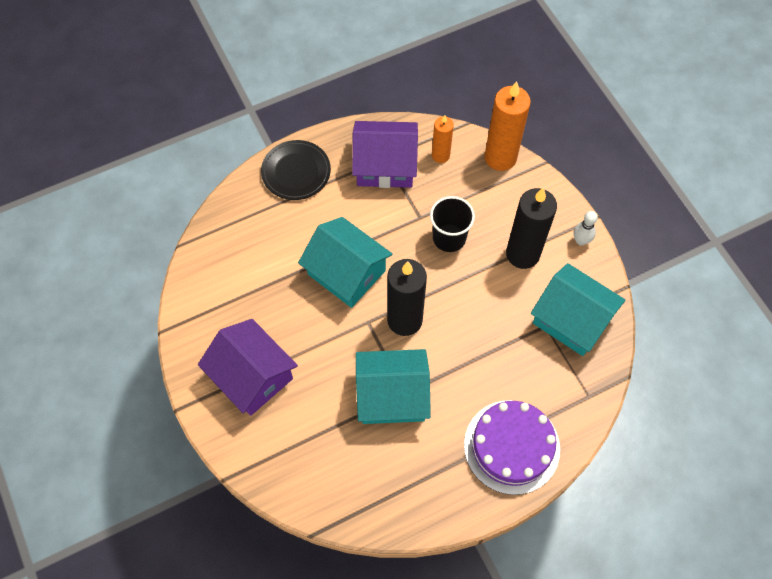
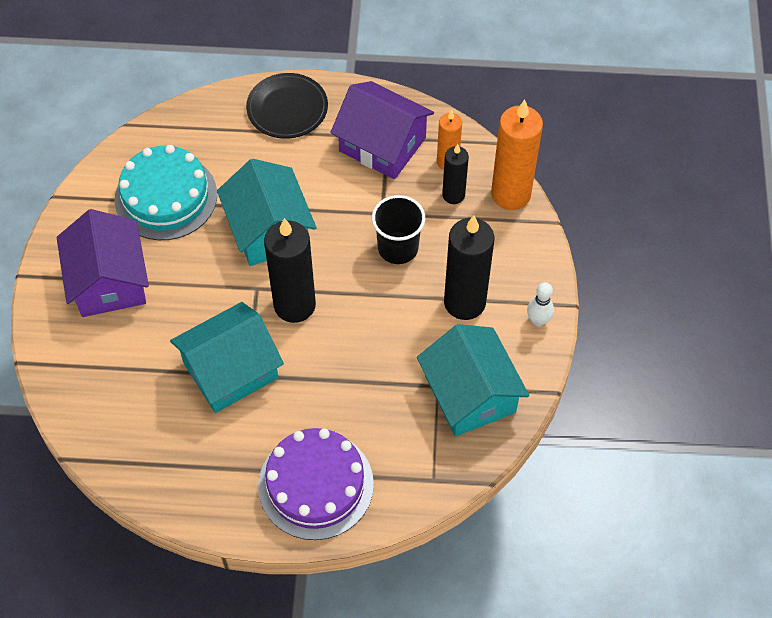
camera: 30 degrees right, 5 degrees down
turquoise house [356,349,431,424] -> turquoise house turned 60 degrees counterclockwise [170,302,284,413]
none -> turquoise cake [114,145,217,240]
none -> black candle [442,144,469,204]

